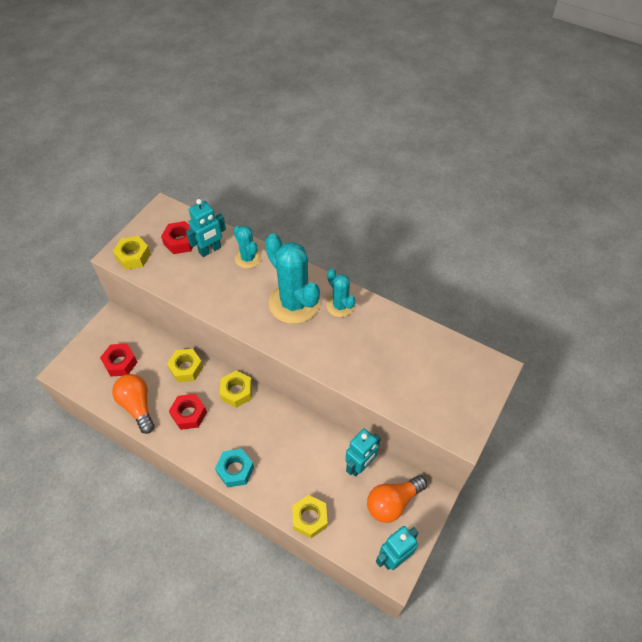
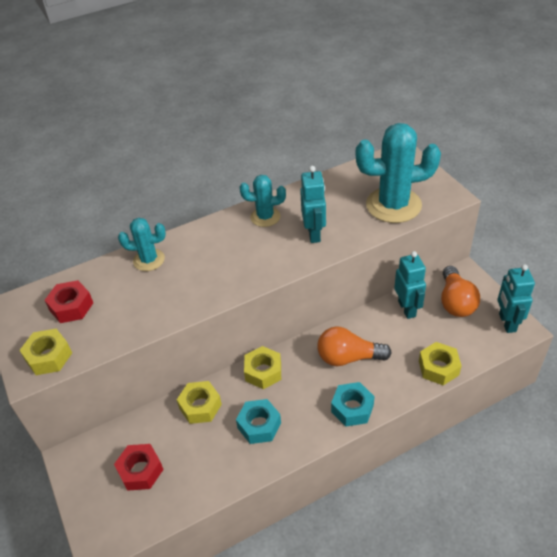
camera: 55 degrees left, 10 degrees down
orange light bulb [112,374,155,434] -> orange light bulb moved to [317,326,392,366]
red nut [169,394,207,430] -> turquoise nut [236,399,281,444]
turquoise robot [186,199,226,257] -> turquoise robot moved to [300,166,326,243]
turquoise cactus [265,234,320,324] -> turquoise cactus moved to [356,123,441,223]

